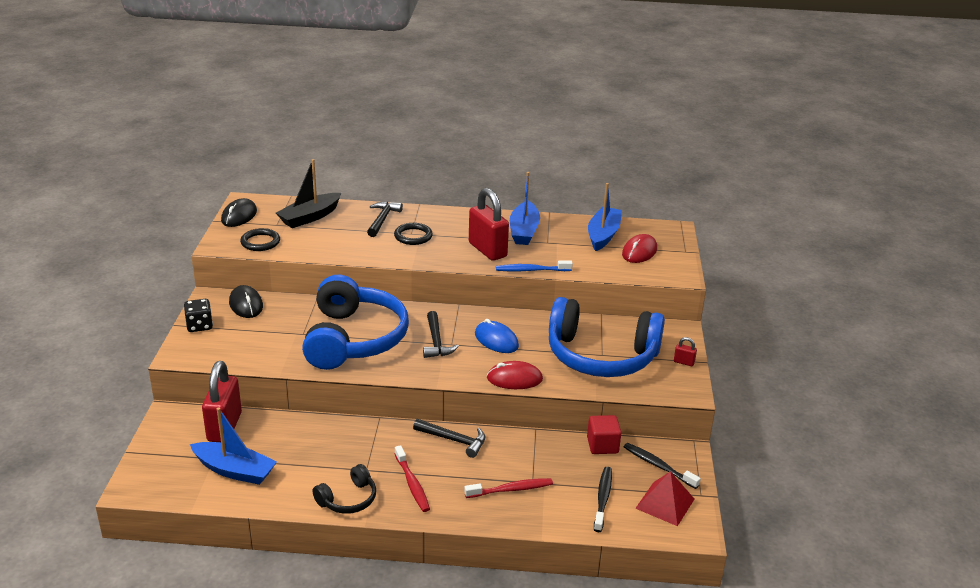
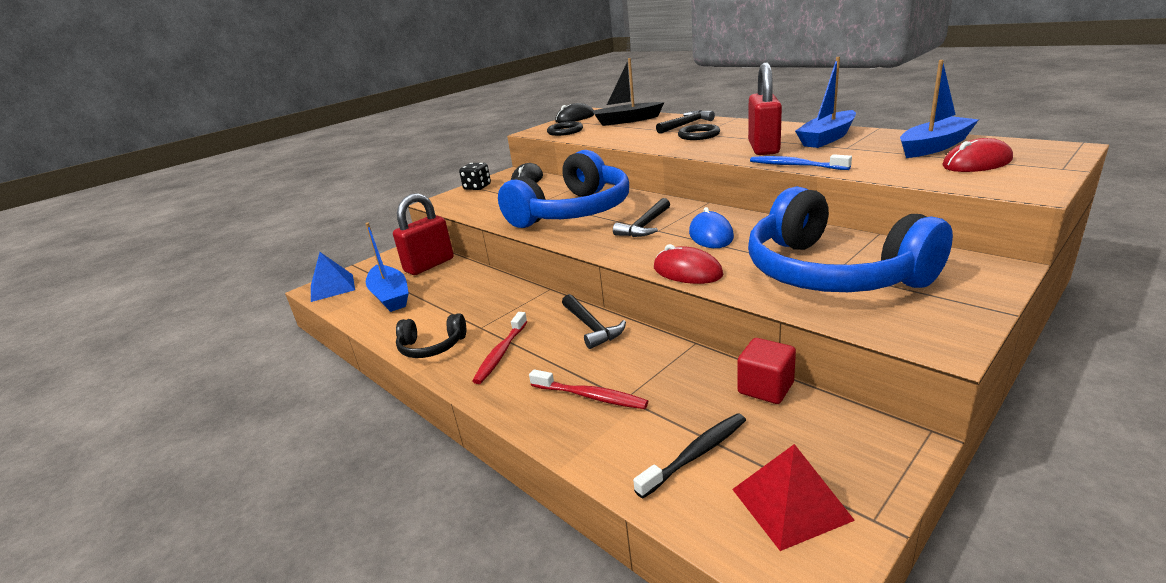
camera: 45 degrees right, 5 degrees down
black toothbrush [624,443,701,489] -> none
red padlock [674,337,697,366] -> none
none -> blue pyramid [311,252,355,302]

